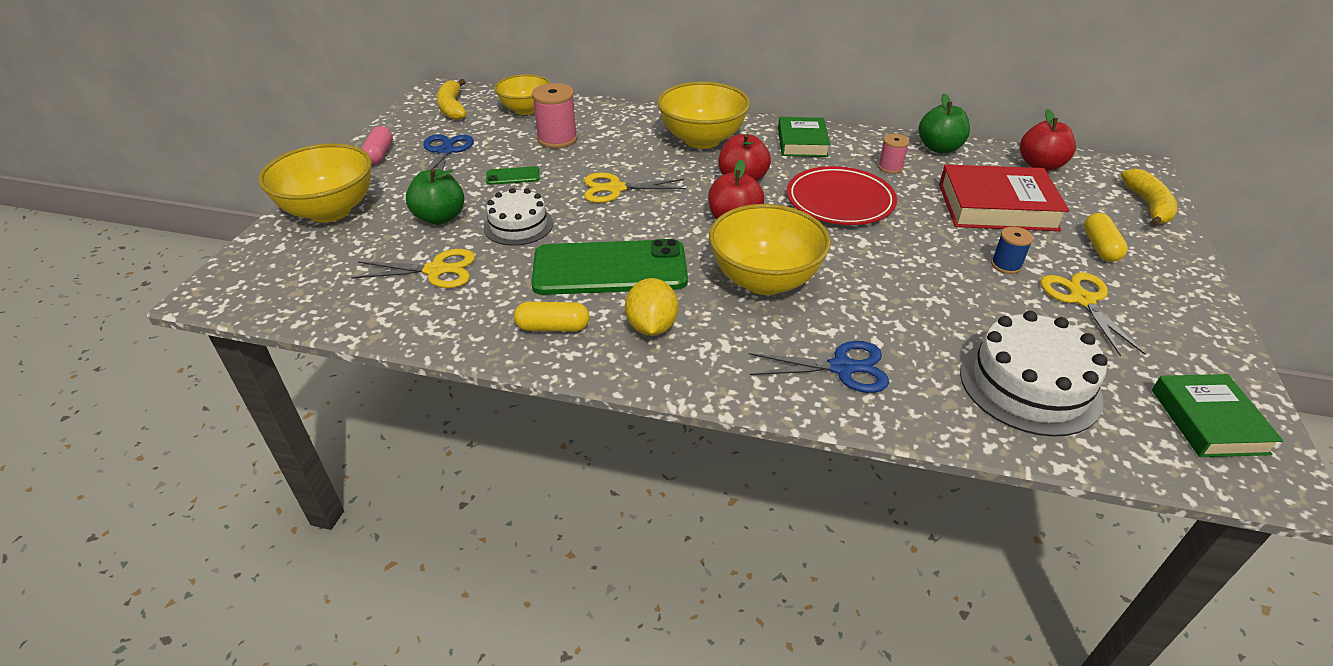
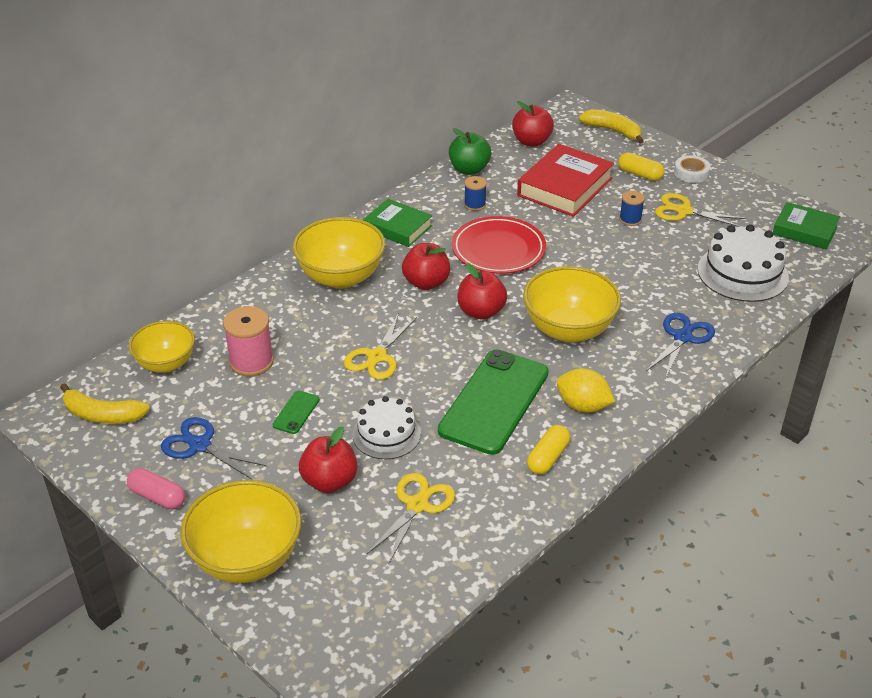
camera: 60 degrees left, 0 degrees up
green apple [406,169,464,225] -> red apple [299,427,357,493]
pink spool [878,134,910,174] -> blue spool [464,176,487,211]
none -> white tape [674,155,711,183]

